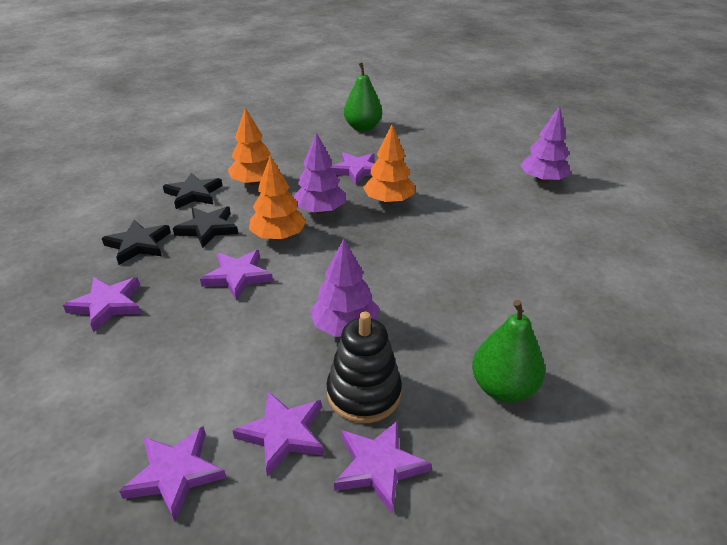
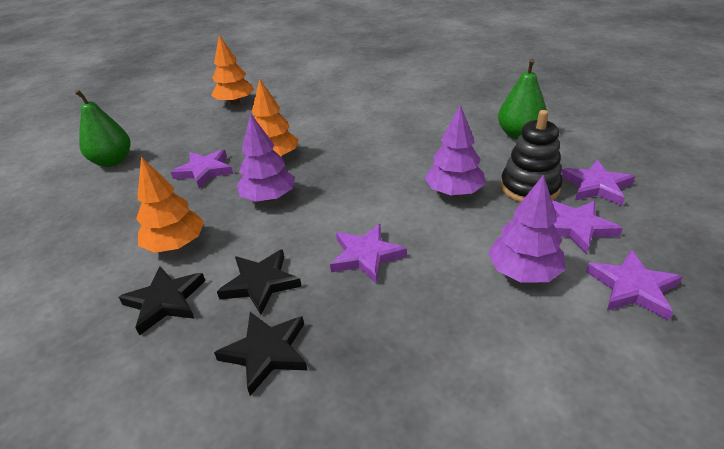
camera: 75 degrees left, 0 degrees up
purple star [63,277,141,332] -> none
orange tree [249,155,306,240] -> orange tree moved to [211,35,254,105]
purple tree [520,106,571,183] -> purple tree moved to [488,174,566,282]

